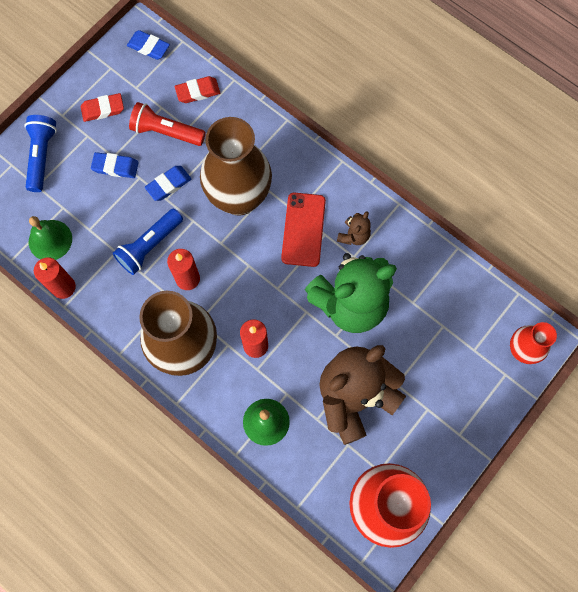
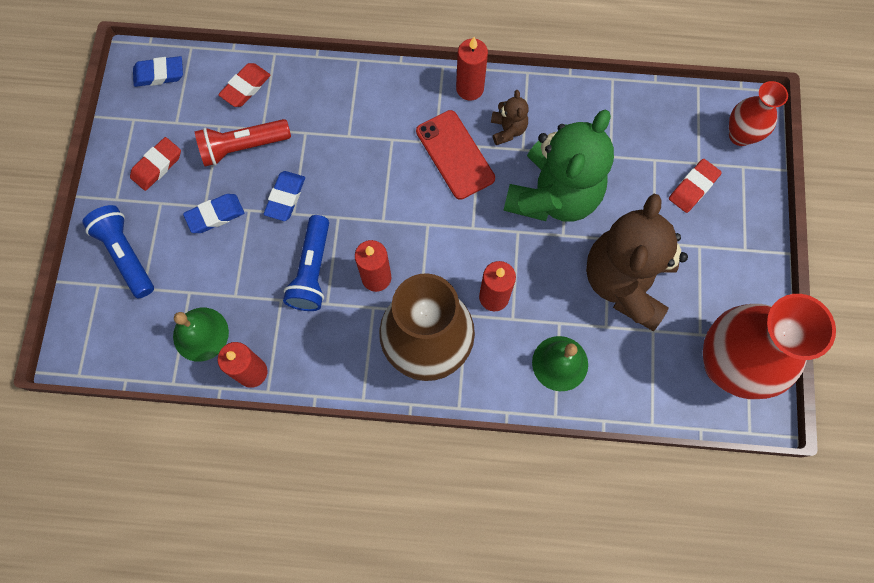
camera: 35 degrees left, 0 degrees up
brown vase [200,117,272,216] -> none
none -> red candle [456,37,488,101]
none -> red eraser [669,159,722,213]

